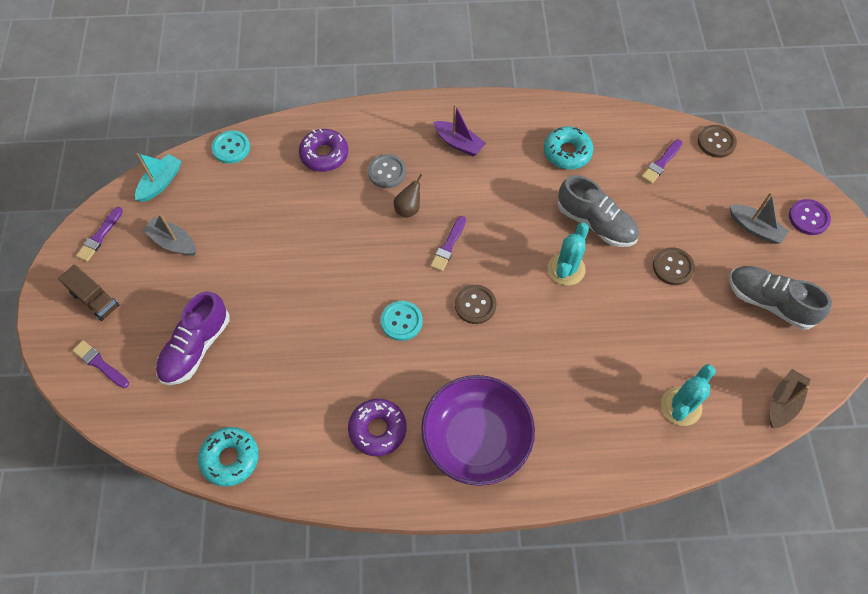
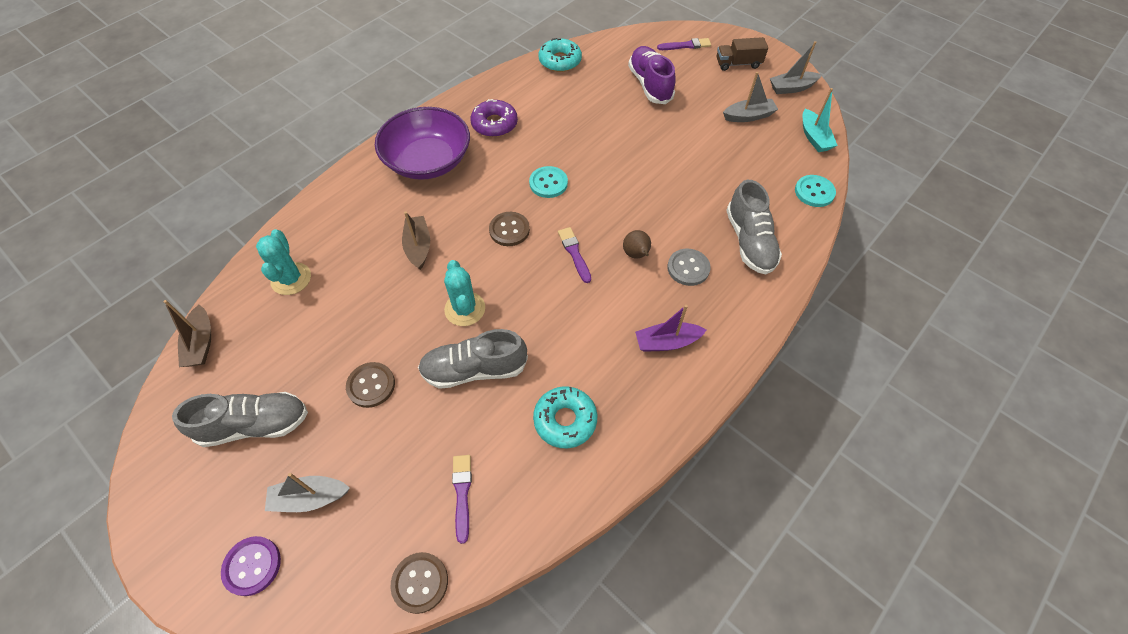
camera: 135 degrees right, 5 degrees down
purple brush [76,207,123,262] -> grey boat [770,41,822,94]
purple donut [299,129,348,172] -> grey shoe [726,180,782,274]
none -> brown boat [402,212,430,270]

